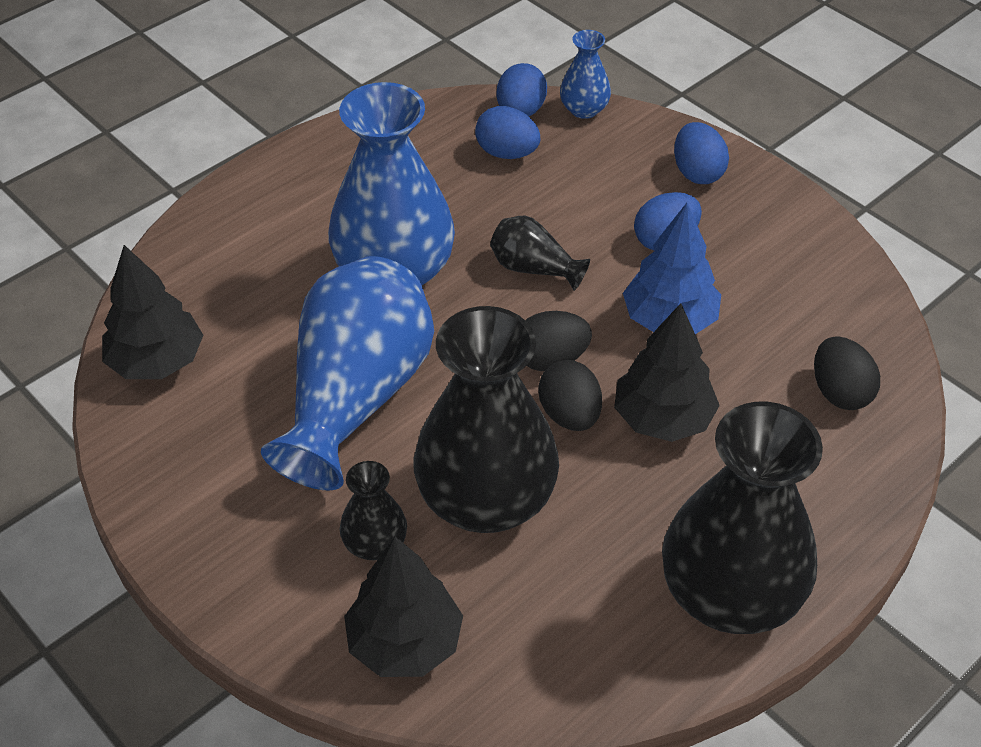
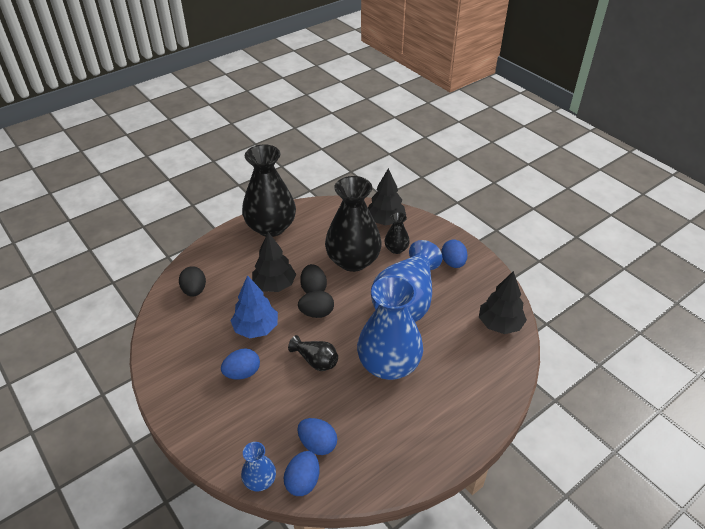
camera: 175 degrees left, 5 degrees down
blue egg [674,122,729,184] -> blue egg moved to [441,240,468,268]

